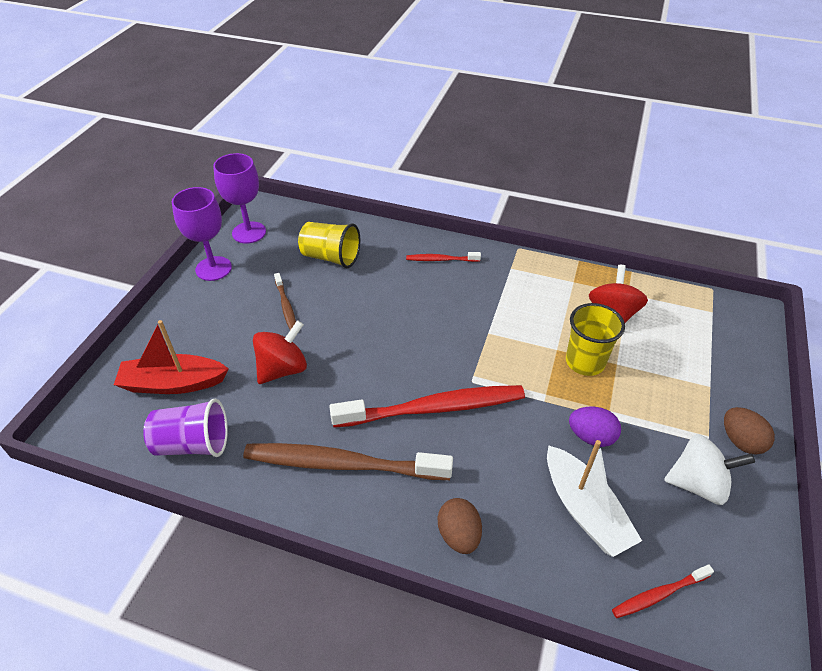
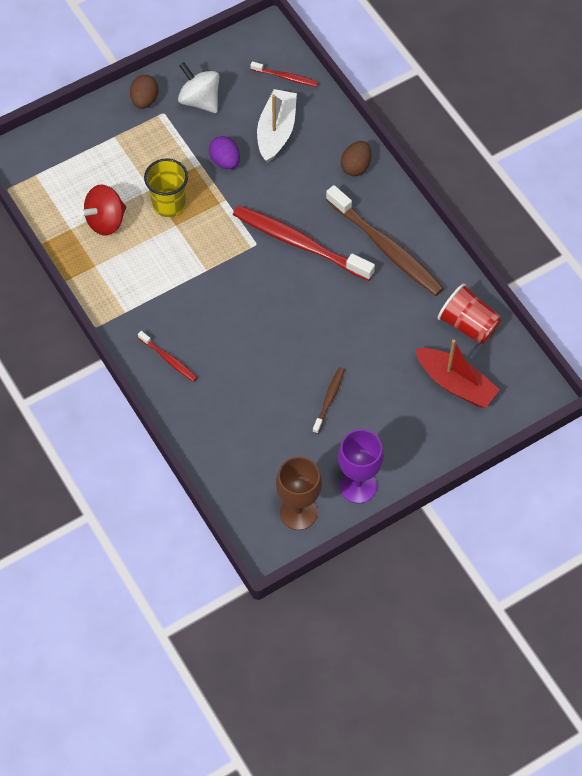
camera: 140 degrees left, 15 degrees up
purple cup [143,399,228,457] -> red cup [438,283,501,344]
purple goblet [213,153,266,244] -> brown goblet [276,456,322,530]
red spinning top [253,320,307,384] -> none
yellow cup [298,222,360,268] -> none

